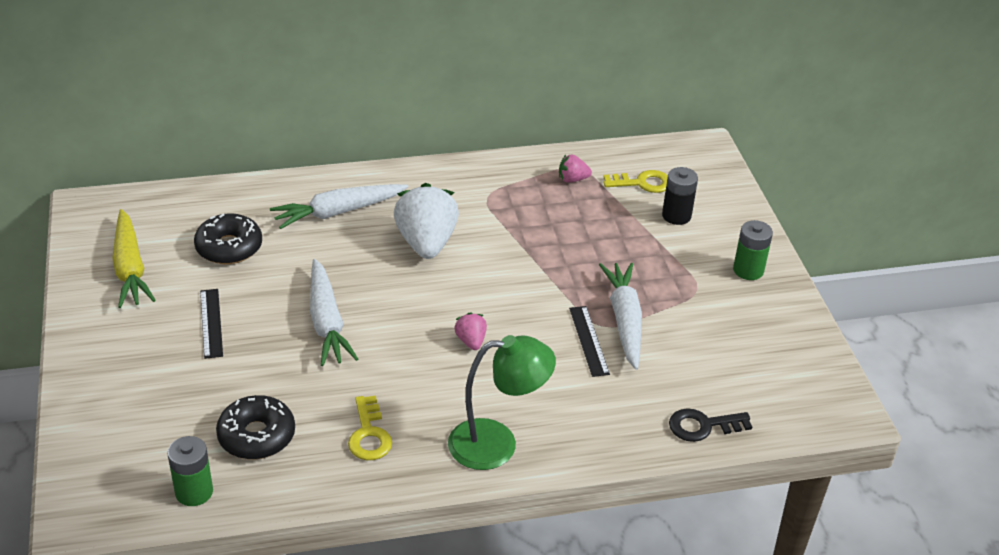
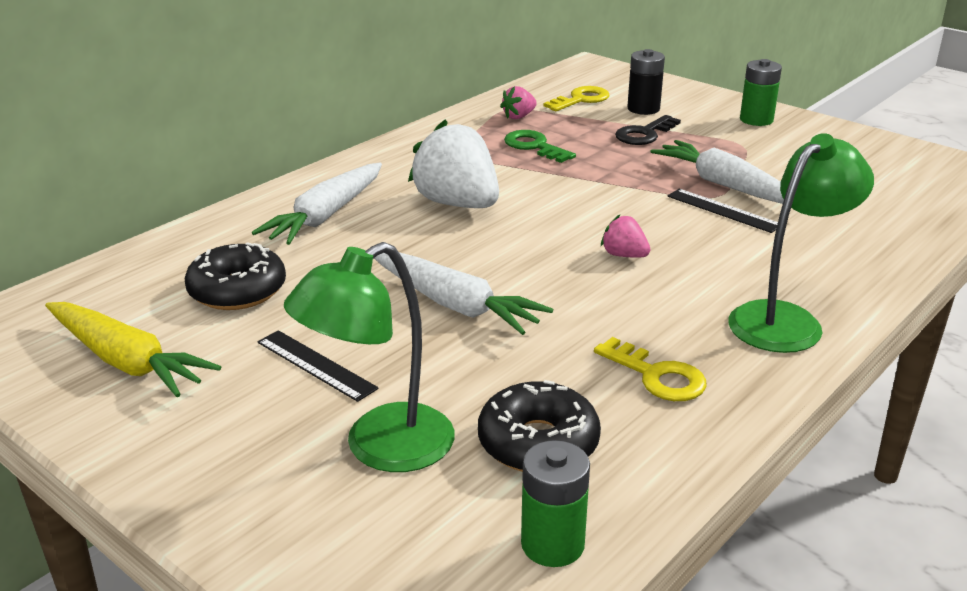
camera: 35 degrees left, 10 degrees down
black key [669,408,752,442] -> black key moved to [615,115,681,145]
none -> green lamp [284,242,455,472]
none -> green key [504,130,576,163]

